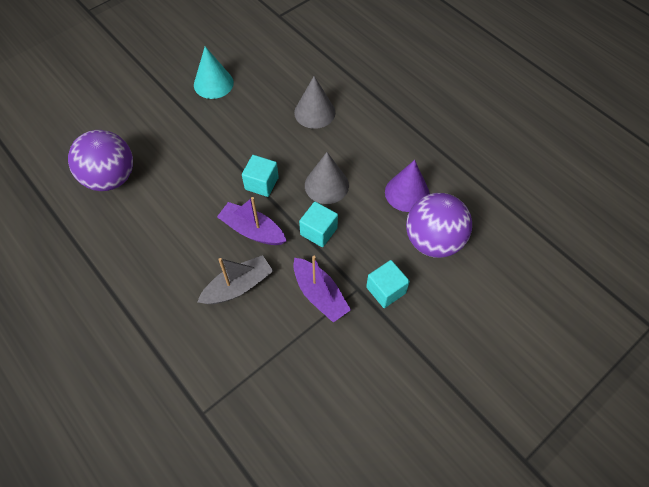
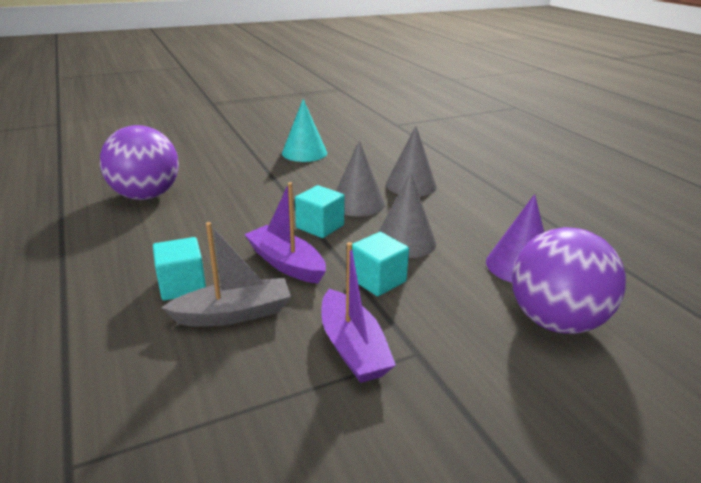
camera: 15 degrees right, 30 degrees down
turquoise cube [366,260,410,308] -> turquoise cube moved to [153,237,206,301]
none -> grey cone [336,140,385,217]

